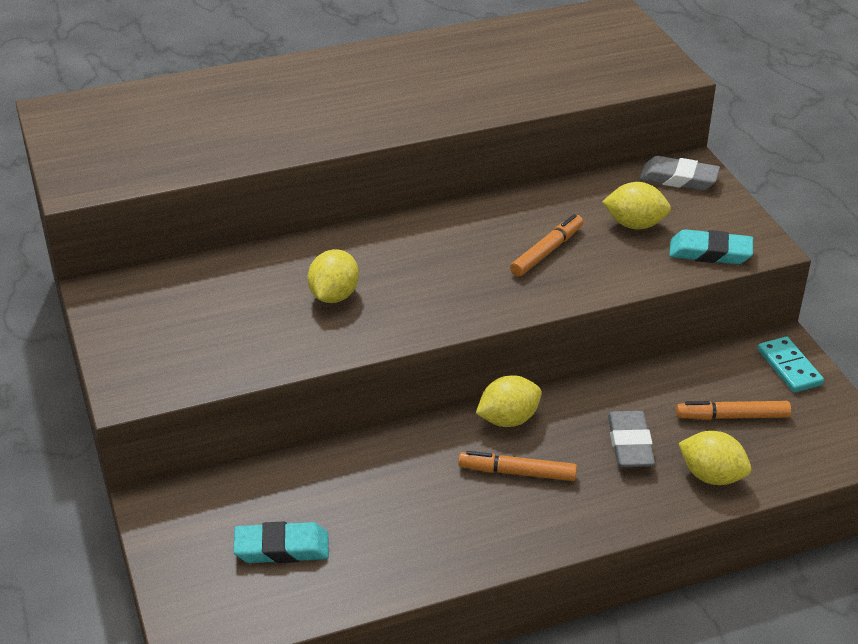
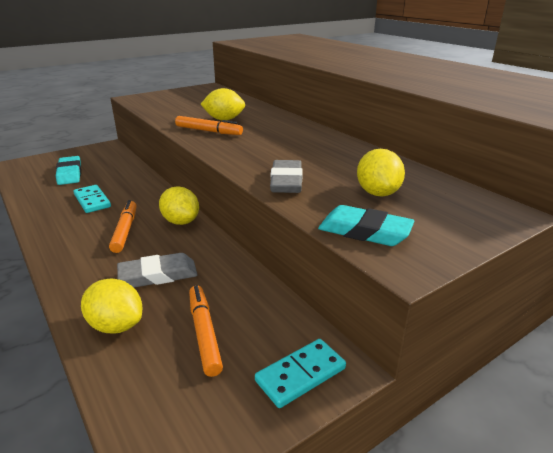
camera: 75 degrees right, 10 degrees down
orange marker [510,214,583,277] -> orange marker moved to [175,116,243,135]
grey eraser [640,156,720,190] -> grey eraser moved to [270,160,303,193]
turquoise eraser [669,229,753,264] -> turquoise eraser turned 60 degrees counterclockwise [318,205,415,246]
yellow lemon [678,431,751,485] -> yellow lemon turned 75 degrees counterclockwise [81,279,142,334]
none -> turquoise domino [73,185,111,213]

